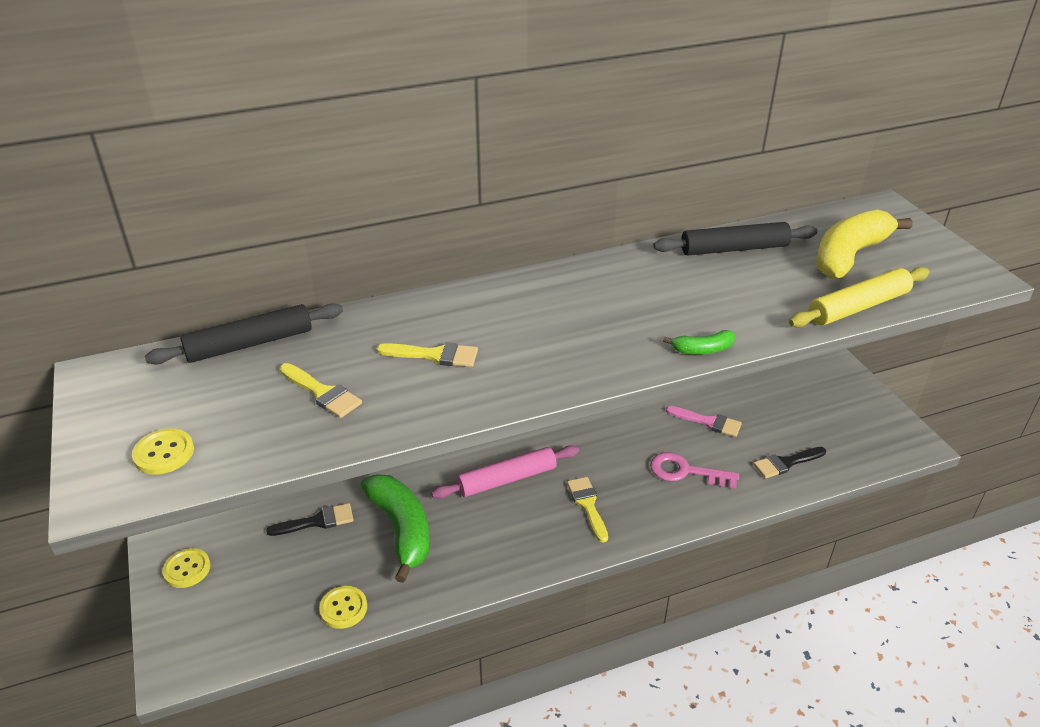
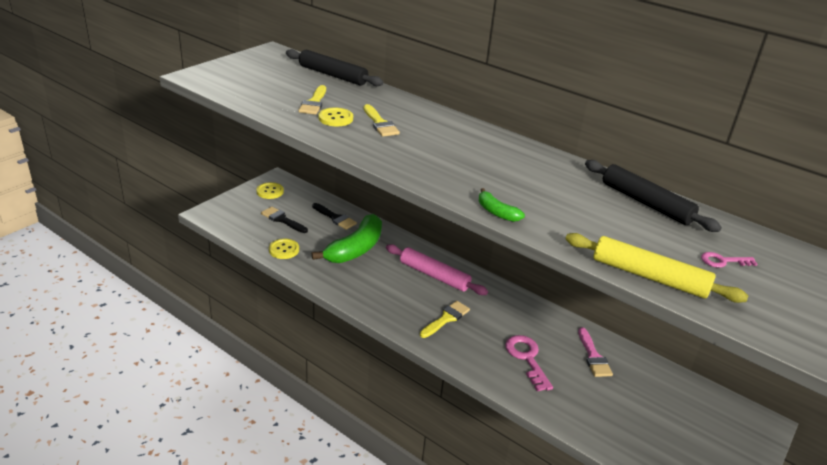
camera: 55 degrees right, 5 degrees down
yellow button [132,429,194,474] -> yellow button moved to [319,108,353,126]
black brush [753,447,826,478] -> black brush moved to [261,207,308,233]
yellow banana [816,210,913,279] -> pink key [701,252,757,268]

